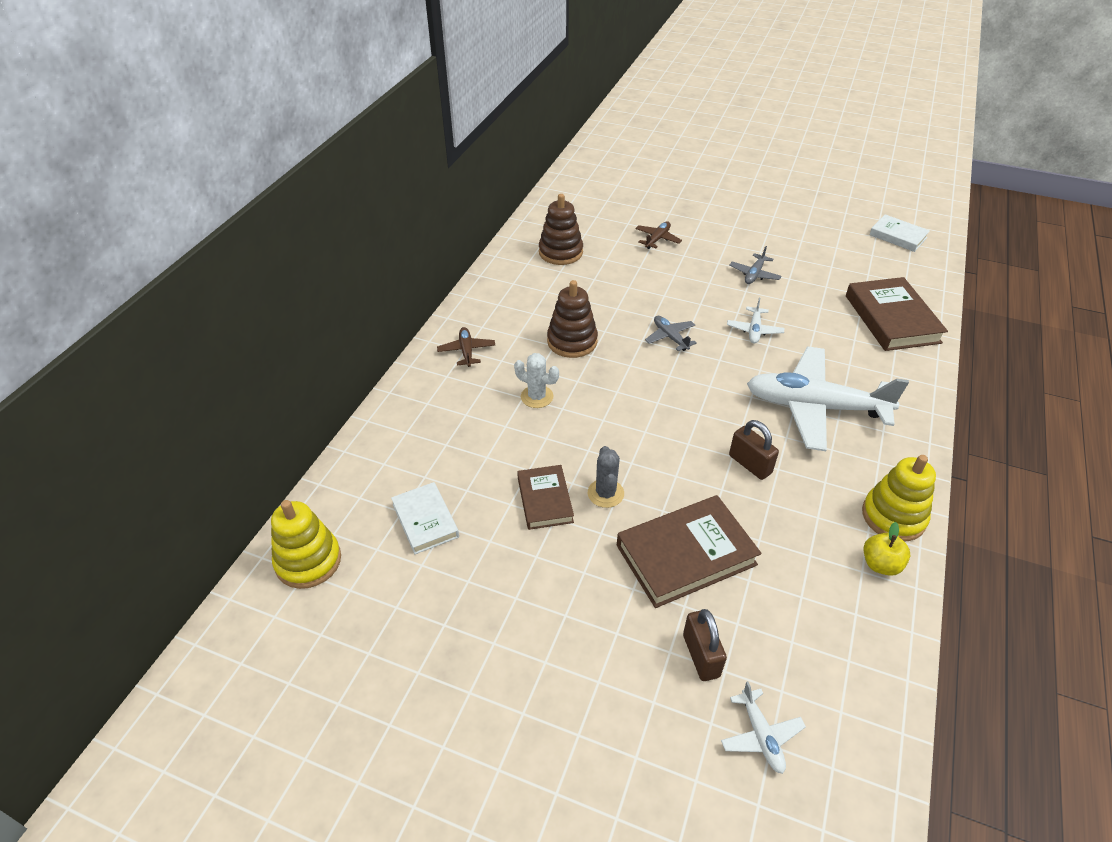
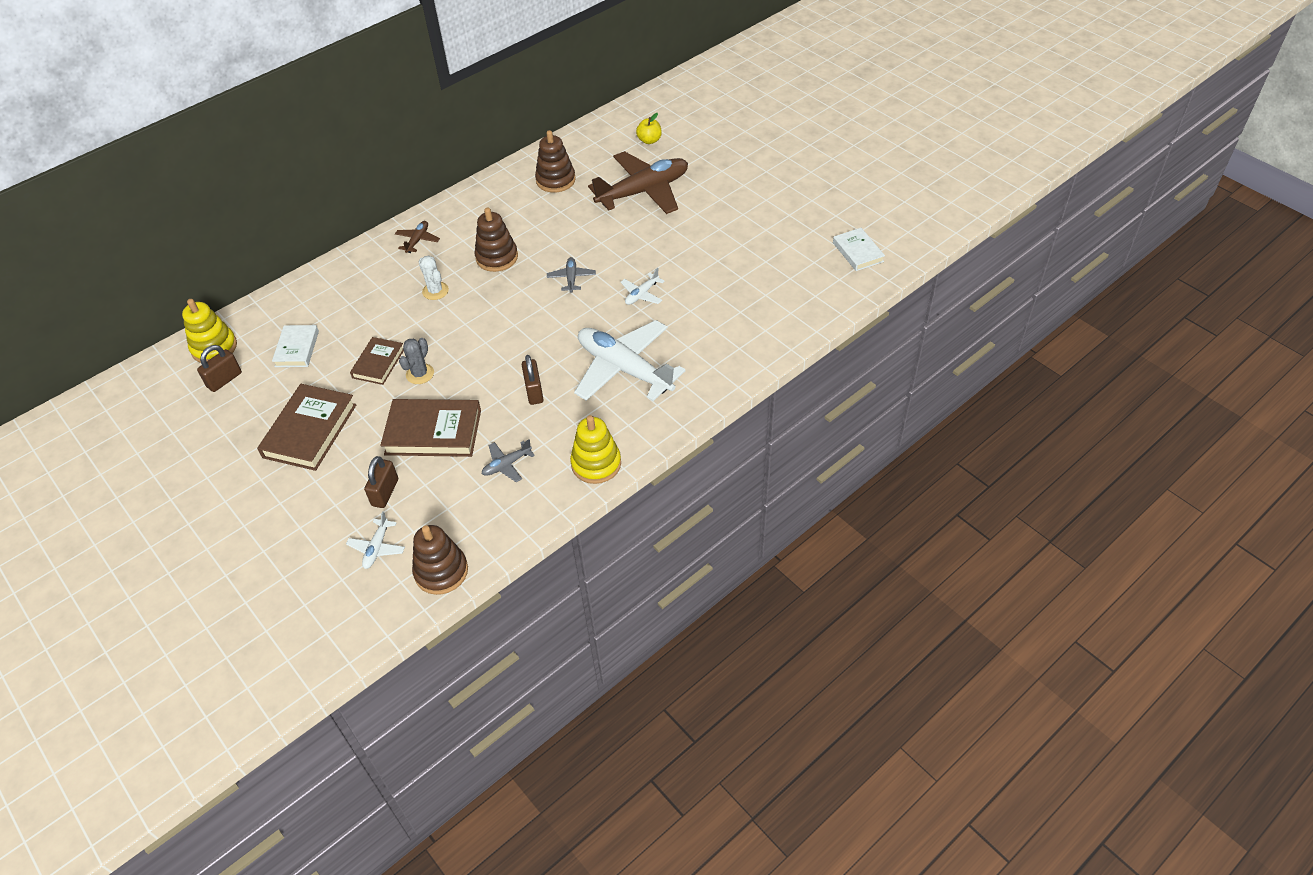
camera: 30 degrees right, 5 degrees up
brown plane [635,221,682,249] -> brown plane [588,151,688,214], size x2.34
grey plane [730,246,781,284] -> grey plane moved to [482,439,535,482]
brown book [846,277,948,351] -> brown book moved to [257,384,357,471]
yellow apple [863,522,910,576] -> yellow apple moved to [636,113,662,144]
none -> brown padlock [197,345,242,392]
none -> brown stacking toy [412,525,468,595]

